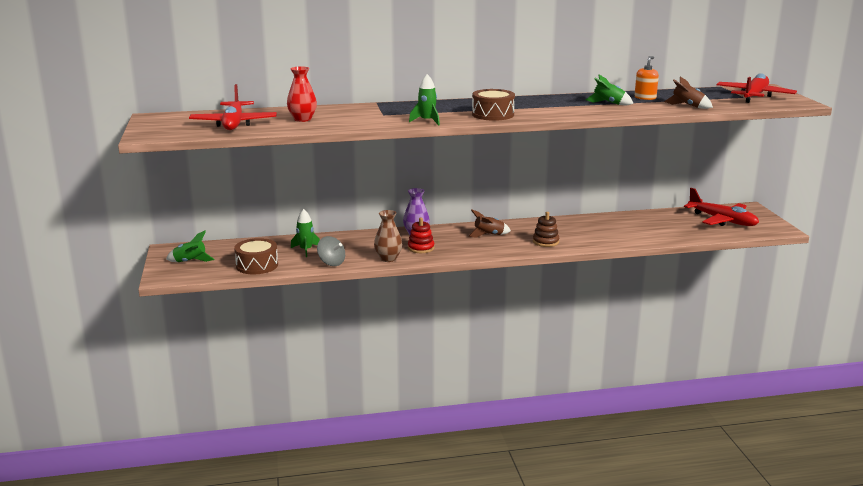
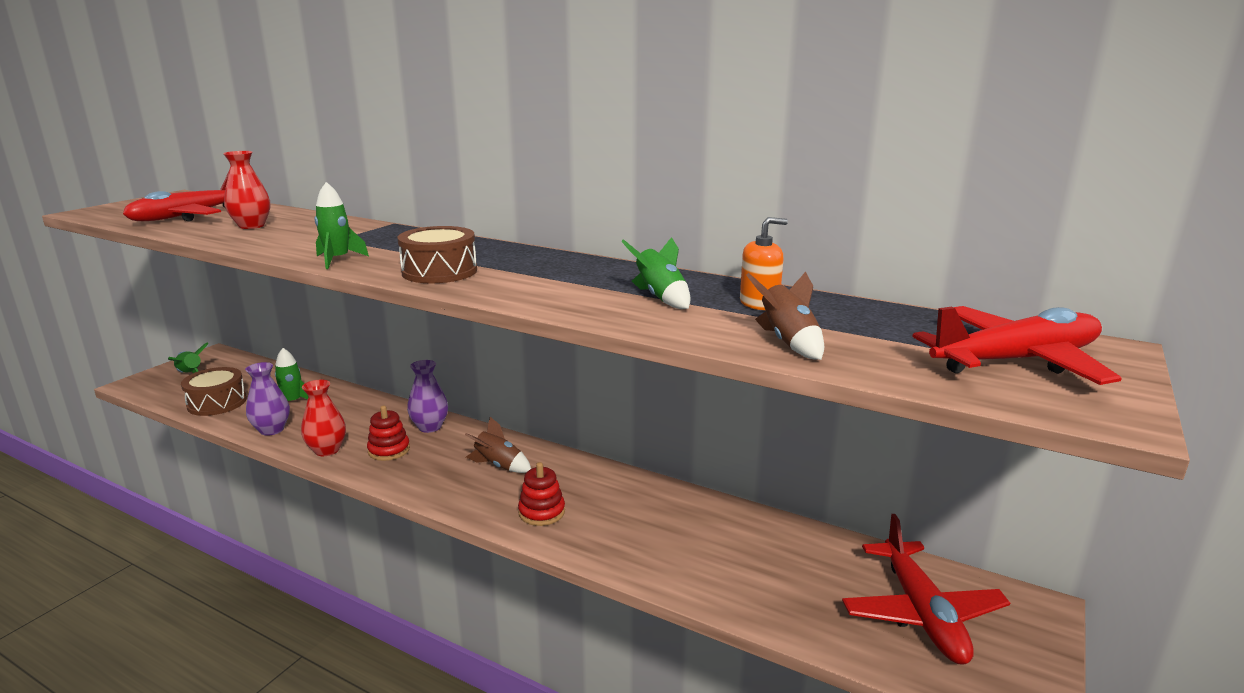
camera: 40 degrees right, 0 degrees up
grey spinning top [317,236,345,266] -> purple vase [245,362,290,436]
brown vase [374,210,402,262] -> red vase [301,380,346,456]
brown stacking toy [533,212,559,247] -> red stacking toy [518,462,565,526]

